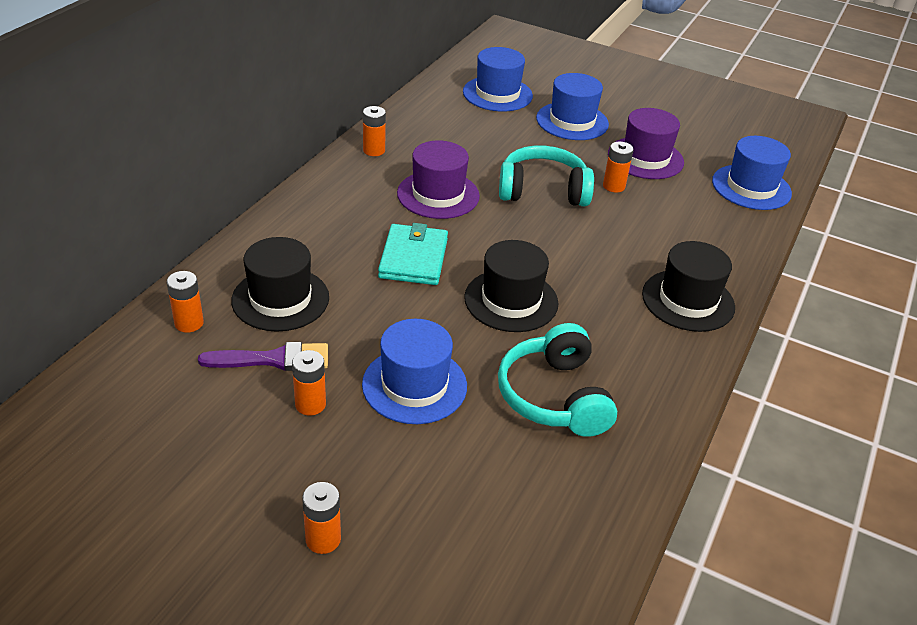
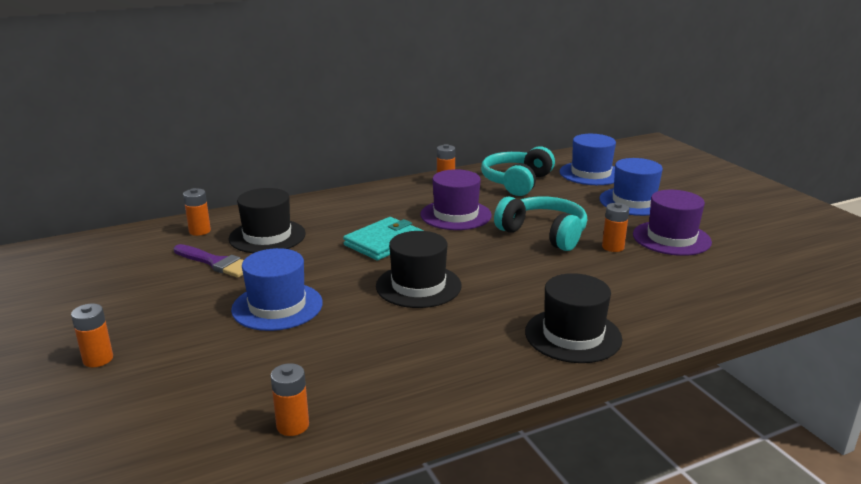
camera: 40 degrees right, 15 degrees down
orange battery [292,350,326,416] -> orange battery moved to [270,363,309,436]
turquoise headphones [498,323,617,437] -> turquoise headphones moved to [481,146,555,196]
blue hat [712,136,792,210] -> none

